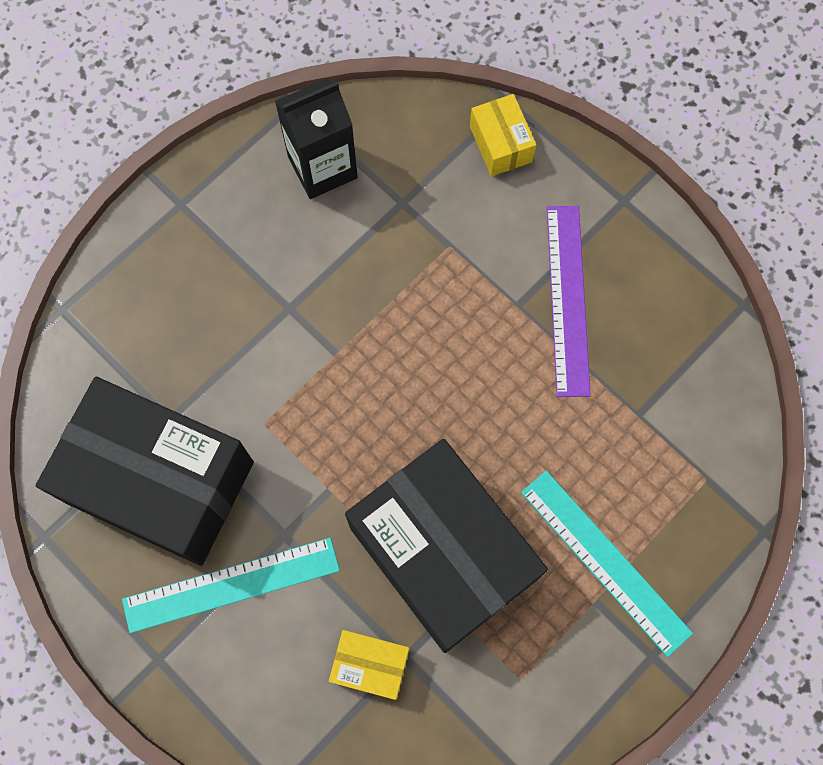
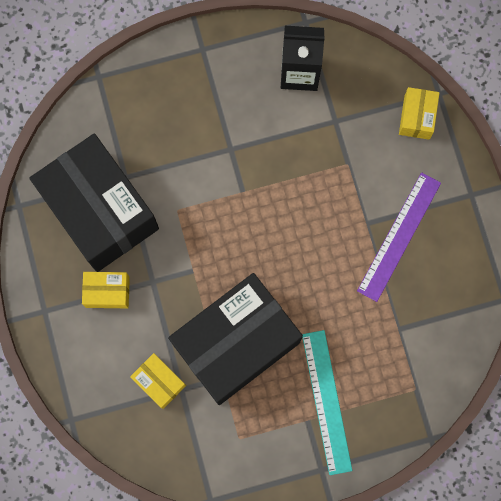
camera: 30 degrees right, 5 degrees up
turquoise ruler [122,538,340,633] -> yellow box [82,272,130,308]
black box [345,439,548,653] -> black box turned 60 degrees clockwise [168,273,303,405]

